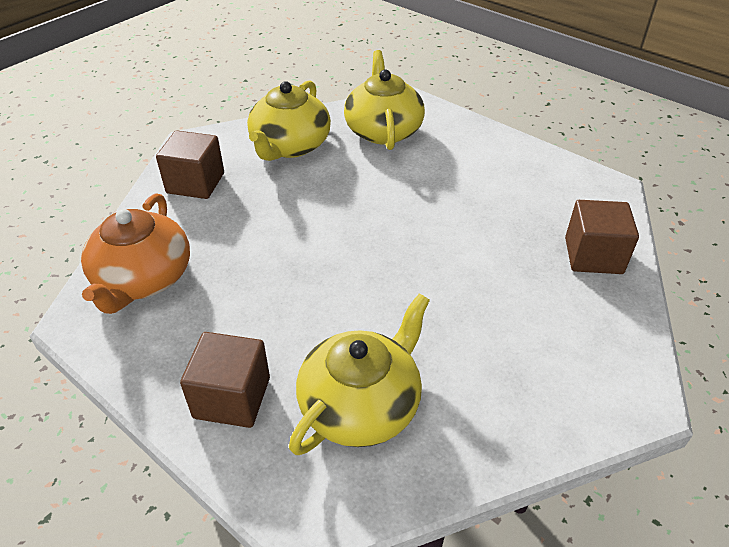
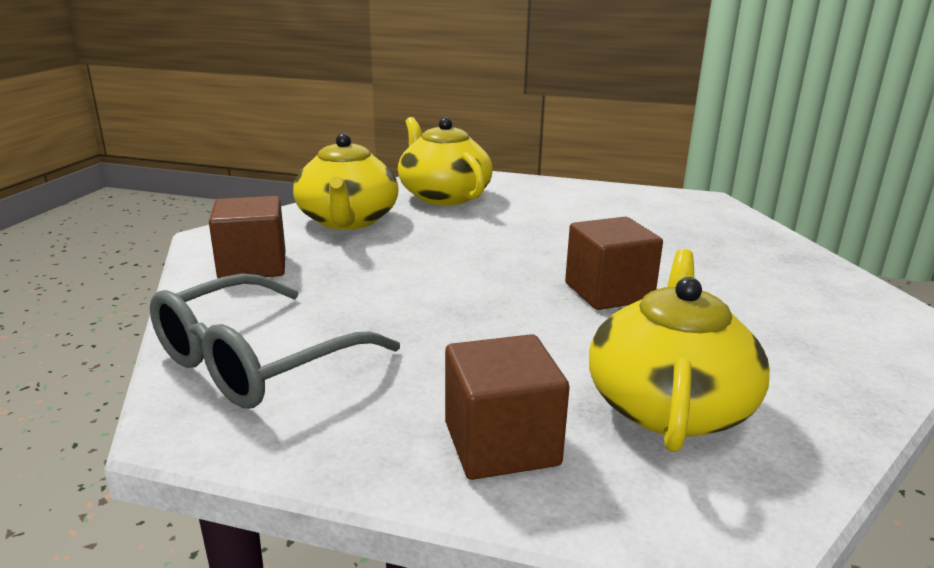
camera: 25 degrees left, 20 degrees down
orange teapot [81,193,190,314] -> grey glasses [150,274,400,409]
brown cube [565,200,639,274] -> brown cube moved to [565,217,663,310]

